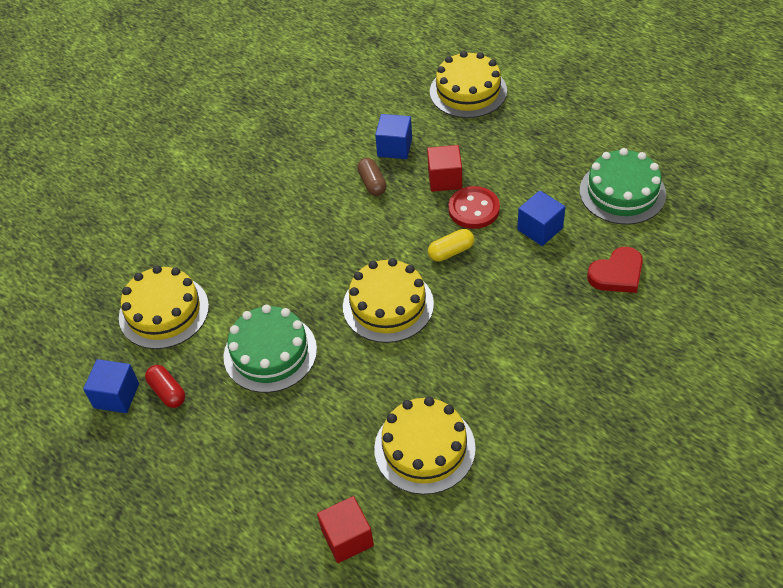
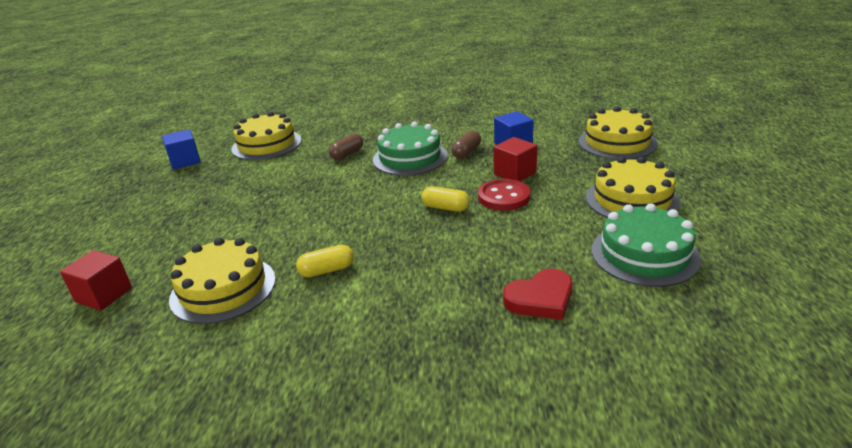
camera: 50 degrees right, 20 degrees down
red capsule [145,365,185,408] -> none
green cake [224,305,317,393] -> green cake moved to [373,122,448,175]
yellow cake [343,258,434,343] -> yellow cake moved to [586,157,681,218]
blue cube [517,190,565,246] -> none
red heart [587,247,643,293] -> red heart turned 45 degrees counterclockwise [503,269,573,320]
none -> yellow capsule [296,244,354,277]
none -> brown capsule [329,133,363,160]

